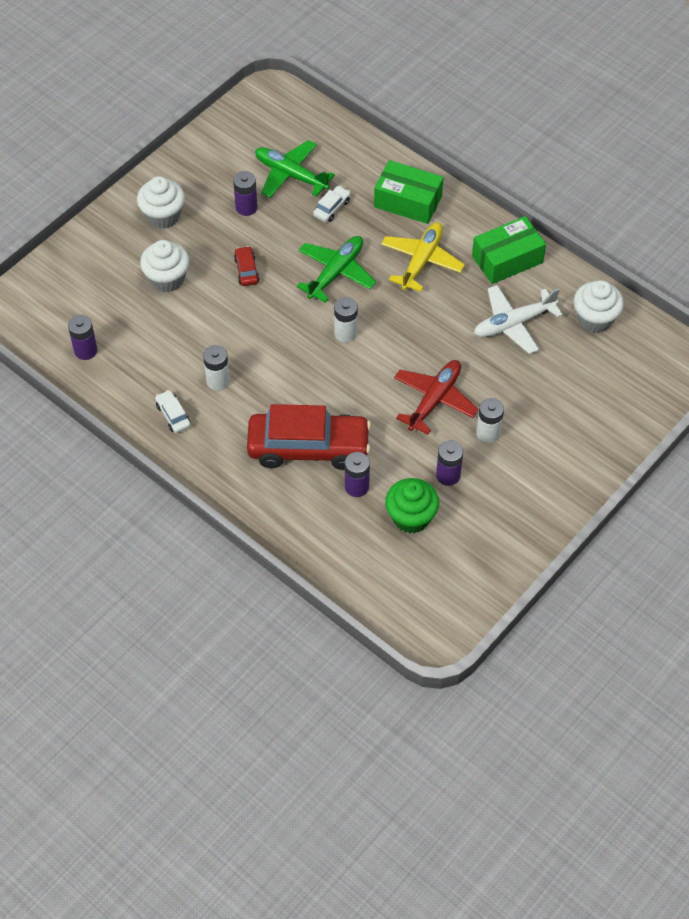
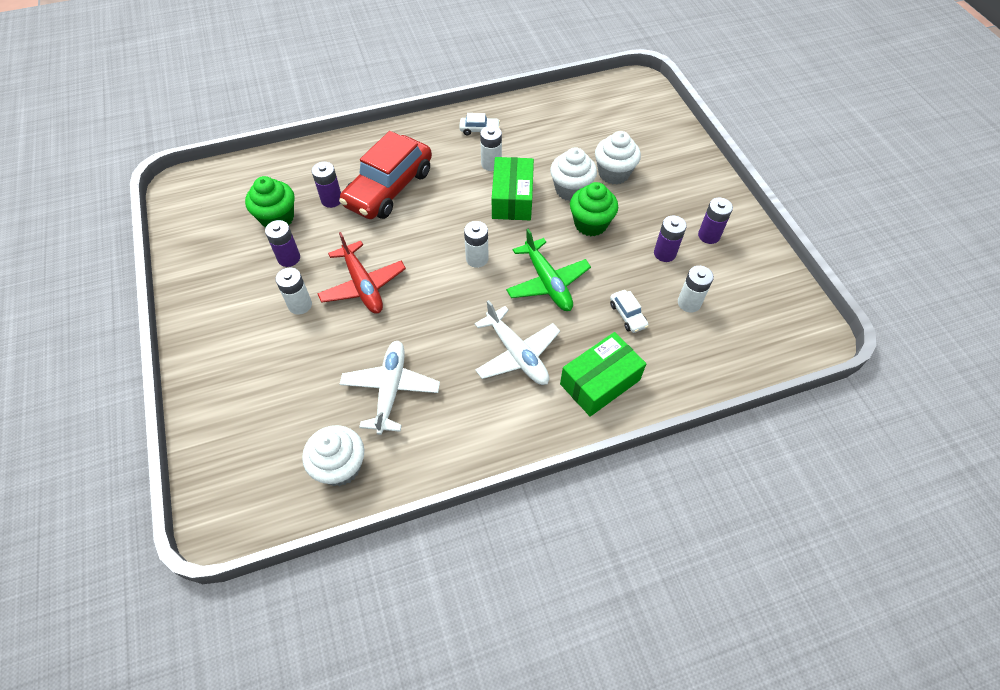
camera: 120 degrees right, 0 degrees up
purple battery [68,315,97,360] -> purple battery moved to [698,198,733,244]
white cupcake [137,176,185,229] -> white cupcake moved to [550,147,597,201]
red car [234,246,259,286] -> green cupcake [570,182,618,236]
green plane [255,140,335,198] -> white battery [678,266,714,313]
yellow plane [381,222,465,292] -> white plane [474,300,560,385]
green box [472,216,546,284] -> green box moved to [492,157,534,220]

